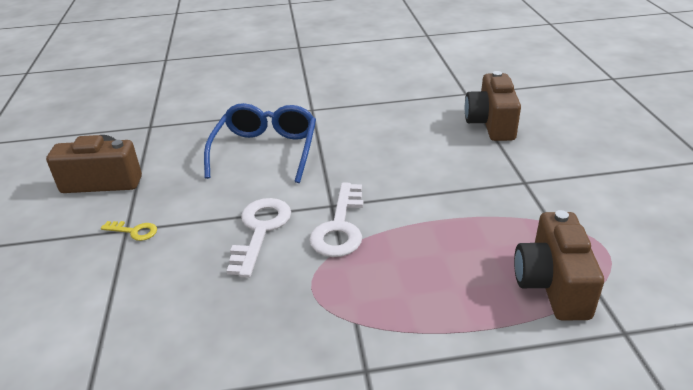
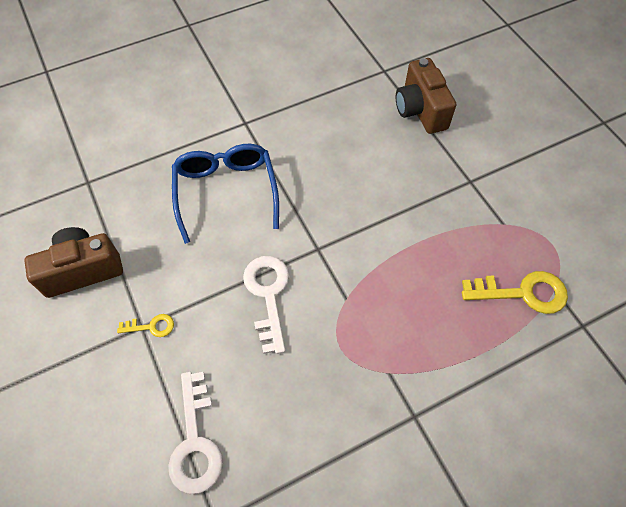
camera: 20 degrees left, 25 degrees up
white key [309,182,363,257] -> white key moved to [168,372,223,494]
brown camera [514,210,604,320] -> yellow key [462,271,568,314]

